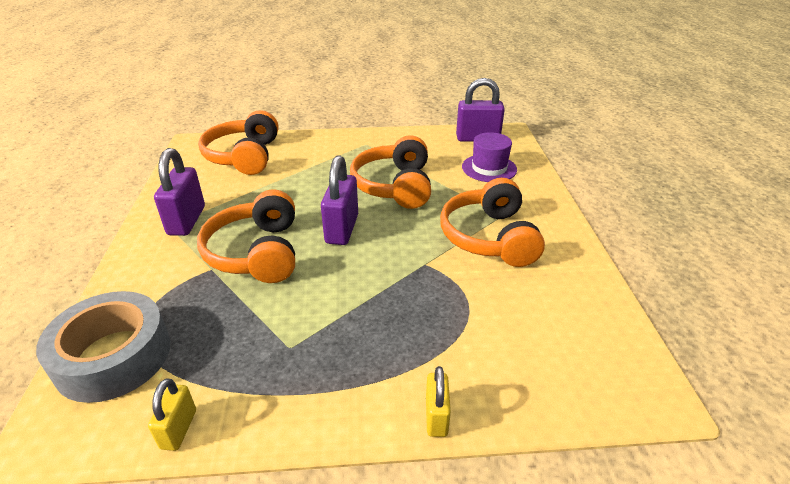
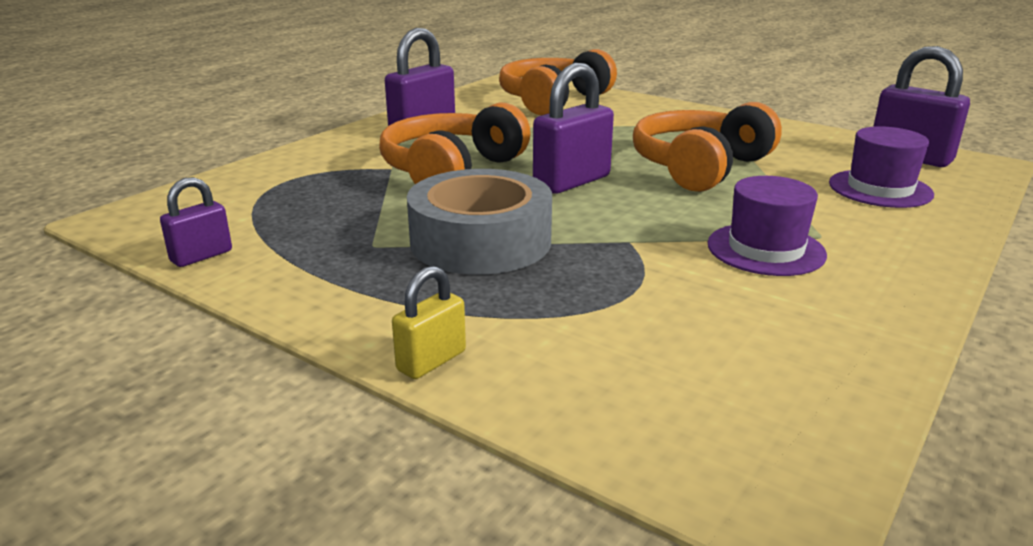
camera: 40 degrees right, 10 degrees down
grey tape [36,291,170,403] -> grey tape moved to [407,169,552,275]
yellow padlock [148,378,196,451] -> purple padlock [160,177,232,267]
orange headphones [440,178,545,267] -> purple hat [707,176,827,276]

